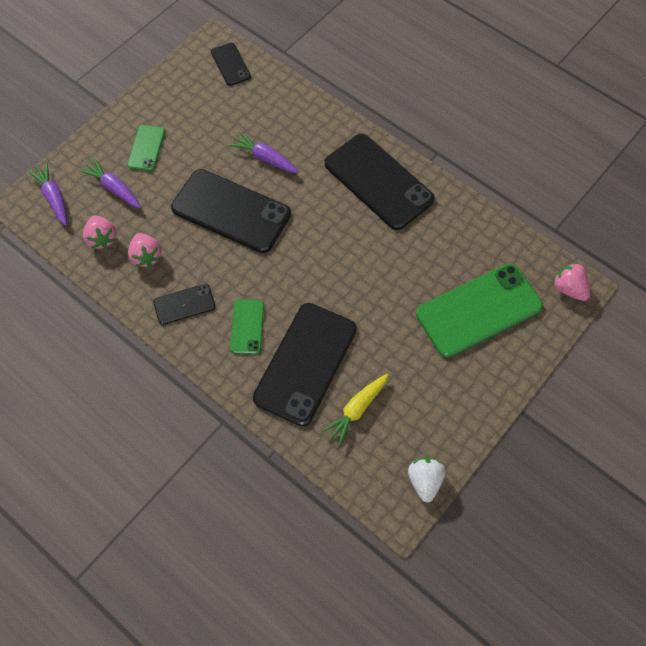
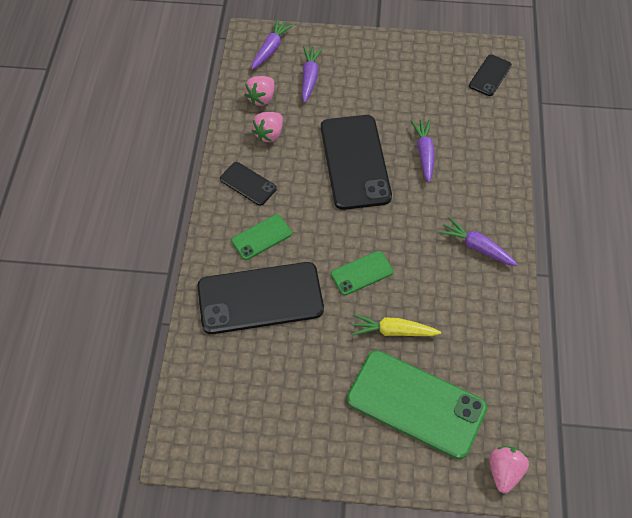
camera: 55 degrees right, 5 degrees down
green phone [127,125,165,171] -> green phone moved to [331,251,393,295]
yellow carrot [322,374,389,446] -> yellow carrot moved to [352,314,441,336]
black phone [325,134,435,230] -> purple carrot [439,217,518,266]
white strawberry [408,457,446,502] -> none

